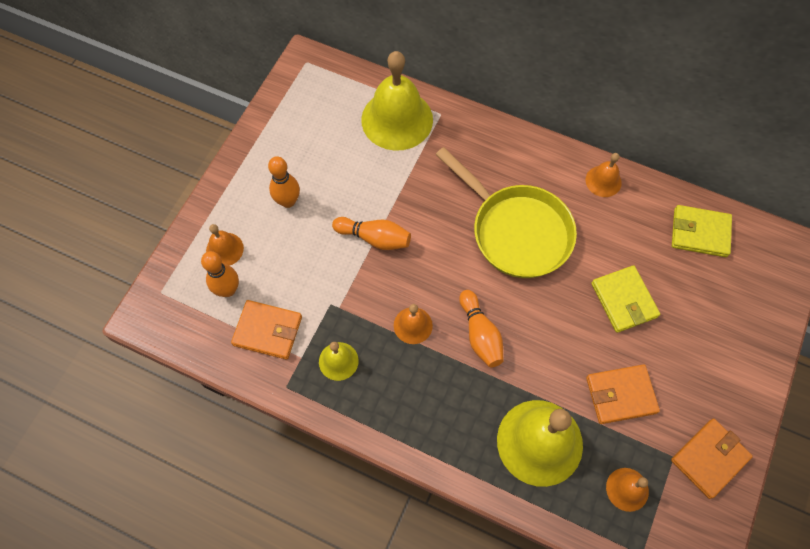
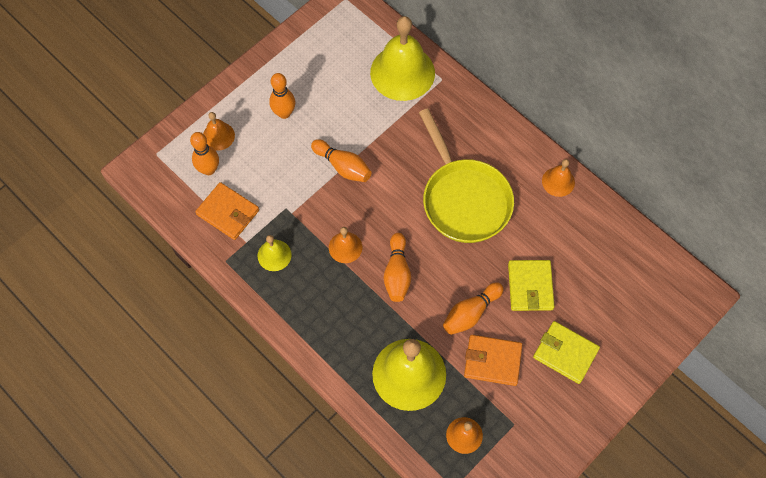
camera: 20 degrees right, 0 degrees up
orange wallet [671,419,753,499] -> none
yellow wallet [672,205,732,257] -> yellow wallet moved to [533,321,600,384]
none -> orange bowling pin [443,282,504,335]

